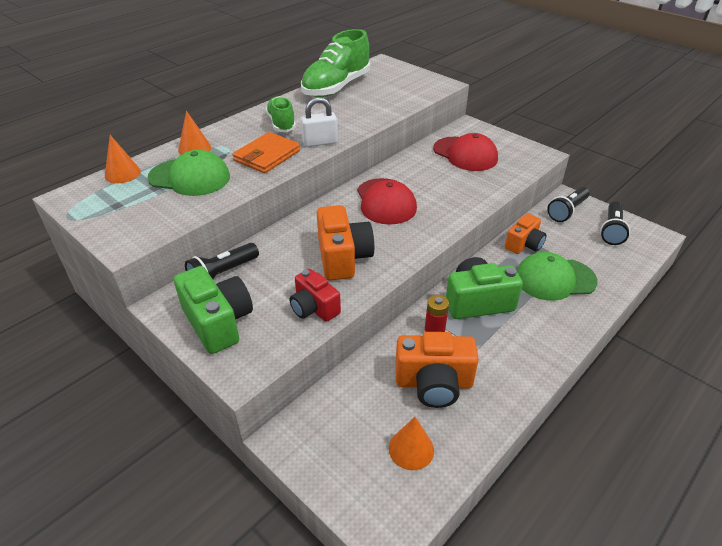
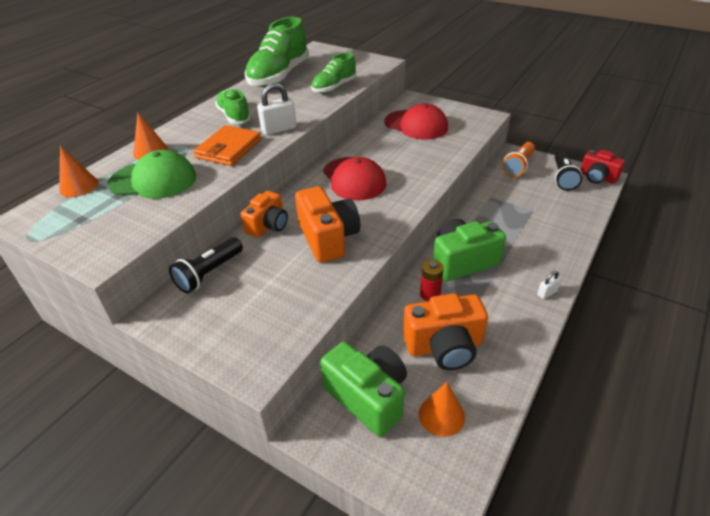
camera: 10 degrees left, 0 degrees up
green camera [174,266,253,354] -> green camera moved to [320,342,407,437]
red camera [289,269,341,322] -> red camera moved to [580,150,625,184]
orange camera [505,214,546,254] -> orange camera moved to [241,191,288,238]
green cap [516,252,598,301] -> none
black flashlight [547,187,590,222] -> orange flashlight [502,142,535,177]
none -> green shoe [311,53,356,93]
none -> white padlock [537,271,561,299]

